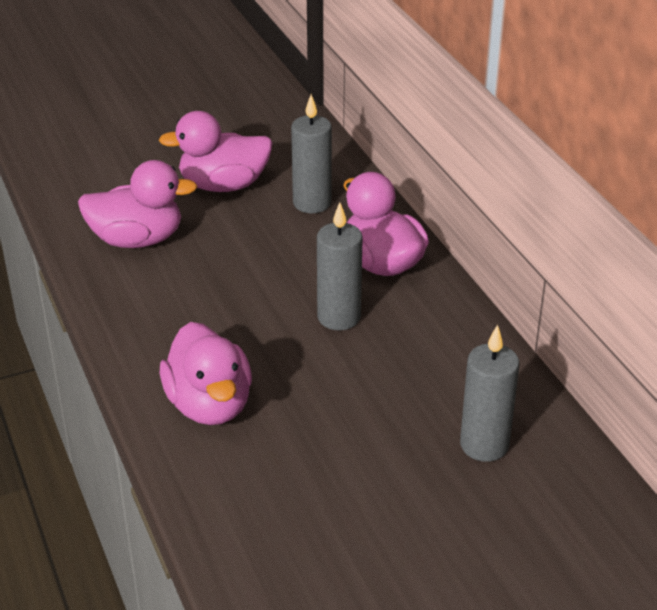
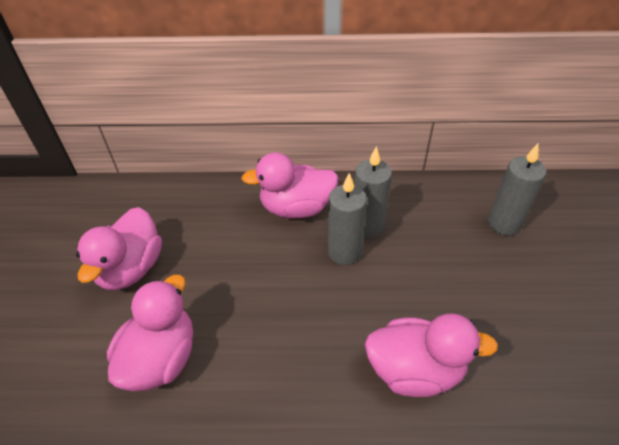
camera: 65 degrees left, 10 degrees up
grey candle [291,94,332,213] -> grey candle moved to [354,146,392,238]

